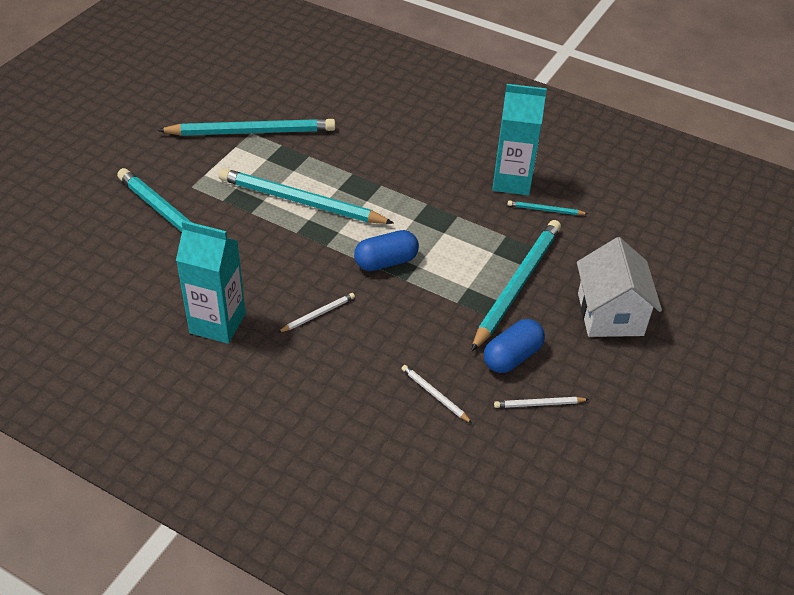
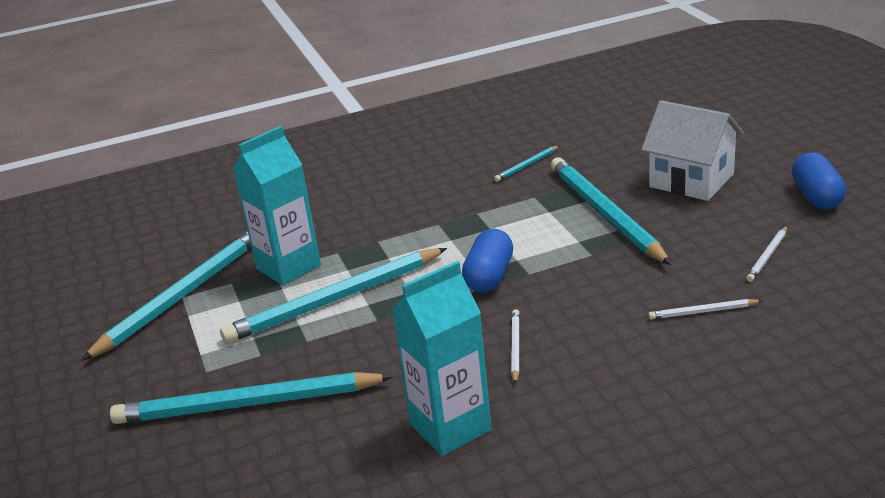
camera: 45 degrees left, 15 degrees down
blue capsule [484,319,545,373] -> blue capsule moved to [792,152,846,209]
turquoise carton [492,84,547,195] -> turquoise carton moved to [233,126,321,285]

